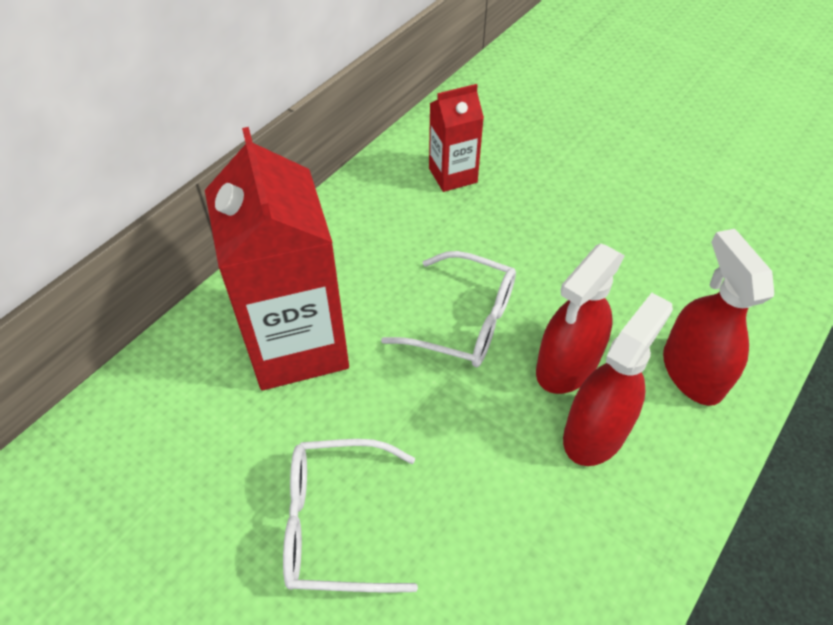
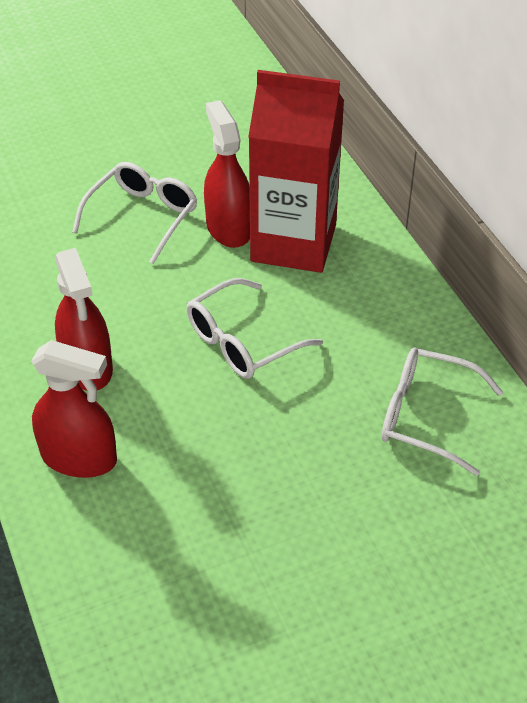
camera: 120 degrees right, 5 degrees down
red carton [429,84,484,192] -> white glasses [382,348,503,476]
red spray bottle [536,244,625,394] -> red spray bottle moved to [204,100,250,248]

